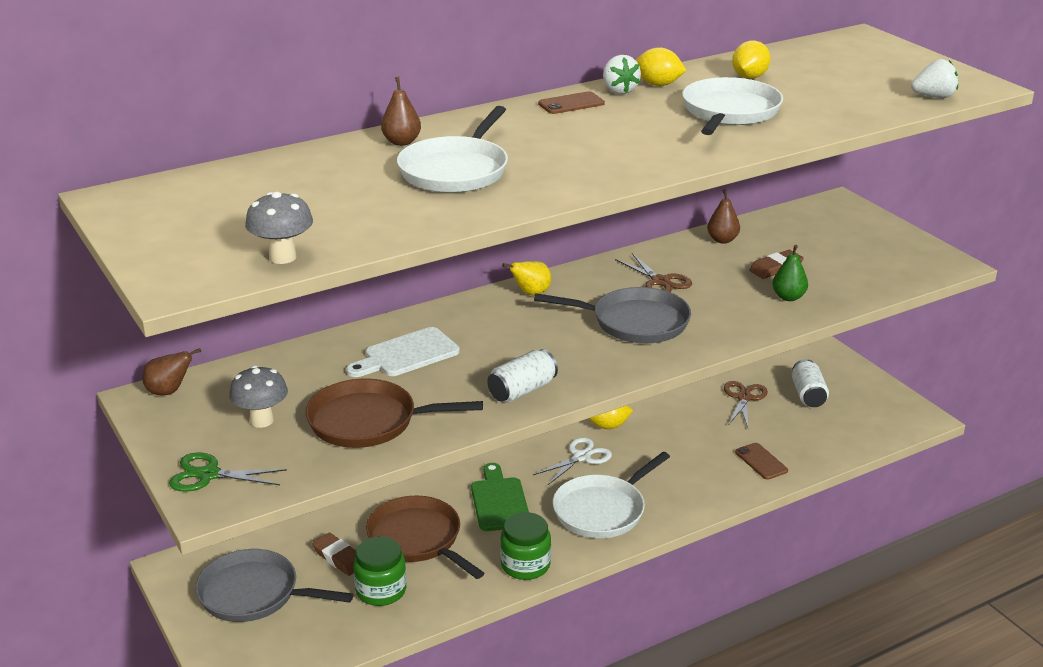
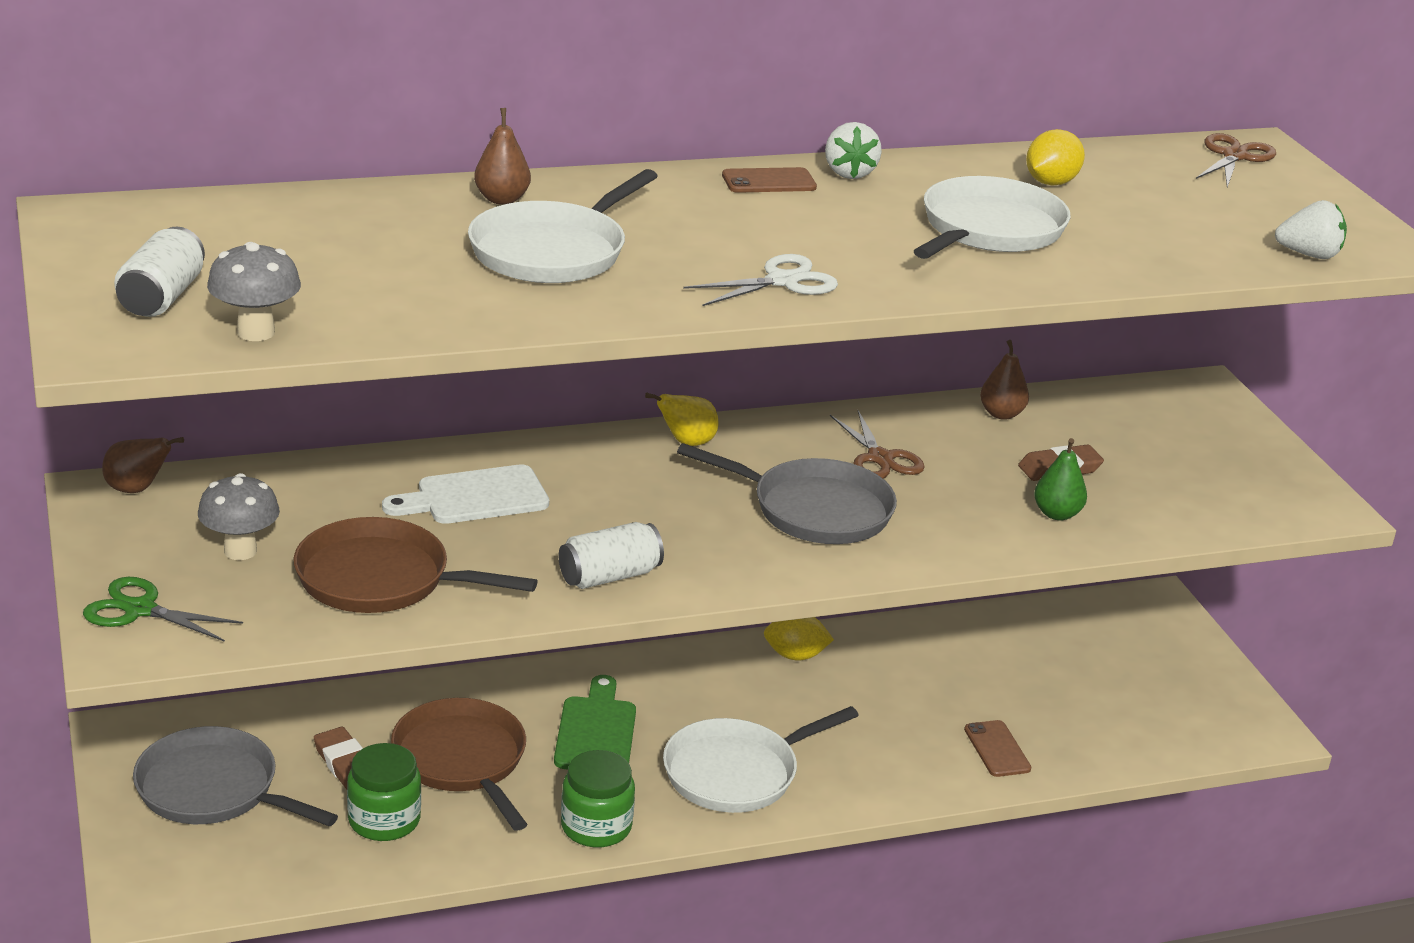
camera: 10 degrees right, 0 degrees up
white scissors [533,437,612,485] -> white scissors moved to [683,254,838,306]
yellow lemon [636,47,687,86] -> none
brown scissors [724,381,768,427] -> brown scissors moved to [1196,133,1276,187]
white can [792,359,829,407] -> white can moved to [114,227,205,317]

